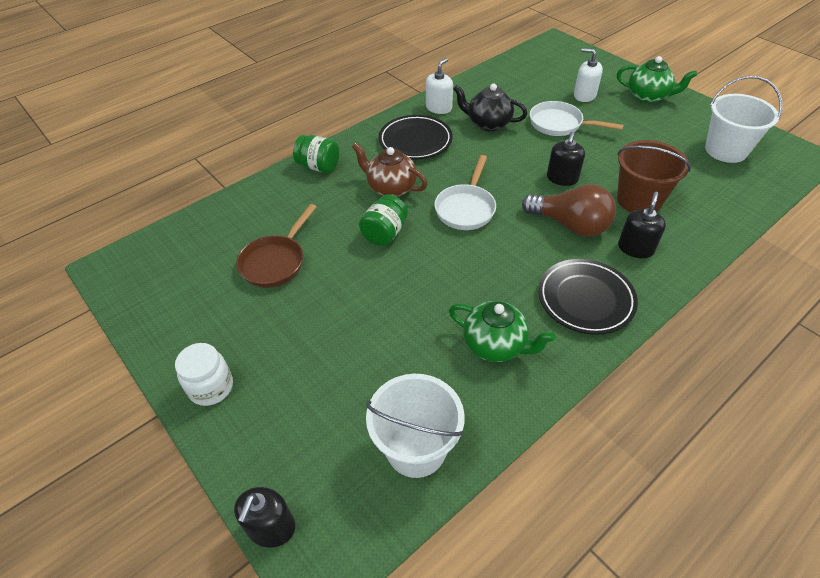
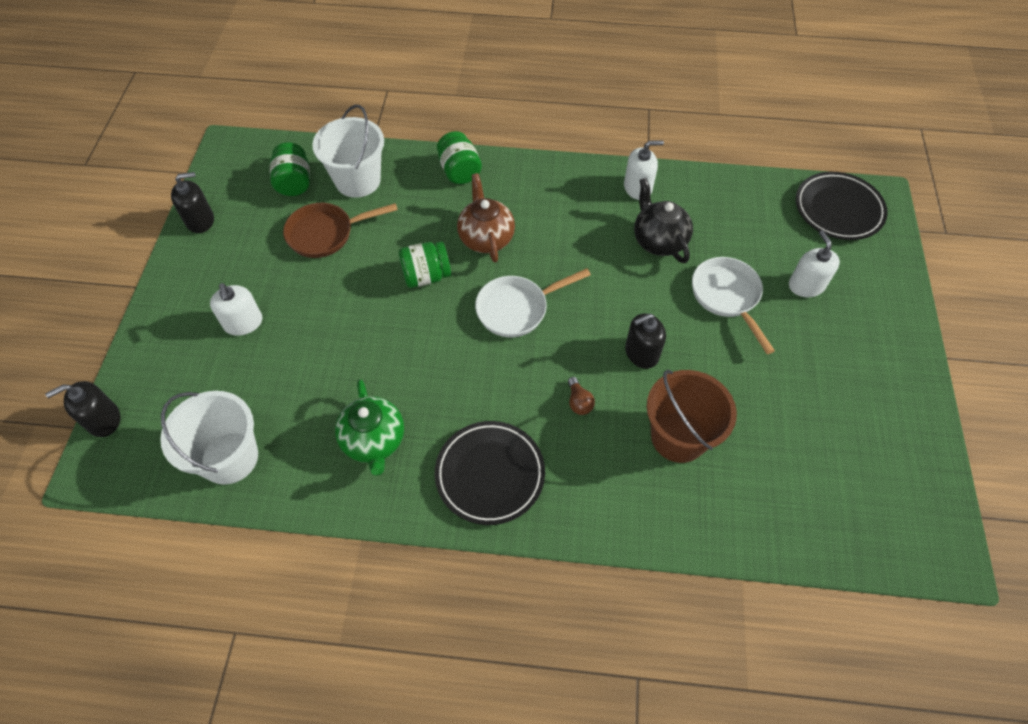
camera: 45 degrees right, 10 degrees up
white jar [175,343,233,406] -> none
black plate [379,115,453,160] -> black plate moved to [796,172,888,240]
brown light bulb [522,184,616,237] -> brown light bulb [568,377,595,415], size x0.41
green teapot [617,56,697,103] -> none
black soap dispenser [618,192,666,258] -> black soap dispenser moved to [171,172,214,233]
white bucket [705,76,782,163] -> white bucket moved to [312,105,384,198]
none -> white soap dispenser [210,283,262,336]
none -> green jar [270,142,310,196]

